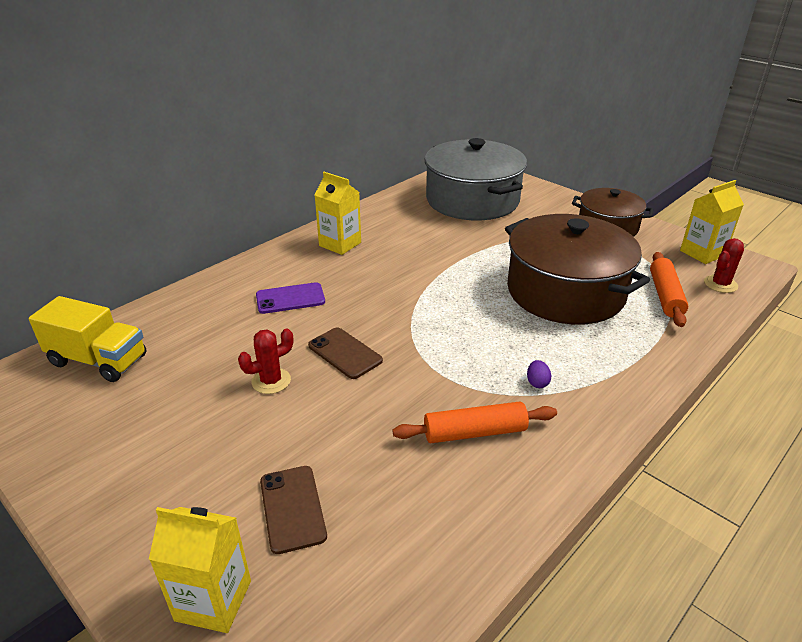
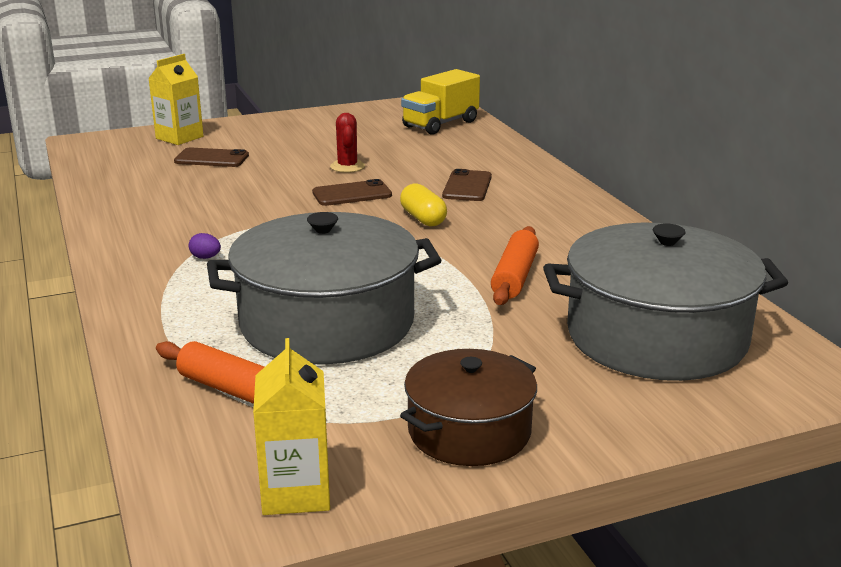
camera: 115 degrees right, 10 degrees down
purple phone [256,282,325,314] -> brown phone [442,169,492,201]
yellow carton [315,172,361,255] -> none
orange rolling pin [393,402,557,443] -> orange rolling pin moved to [491,226,539,305]
brown pot [505,214,650,325] -> grey pot [207,212,441,365]
red cactus [704,238,744,293] -> none
none -> yellow capsule [400,183,447,226]

